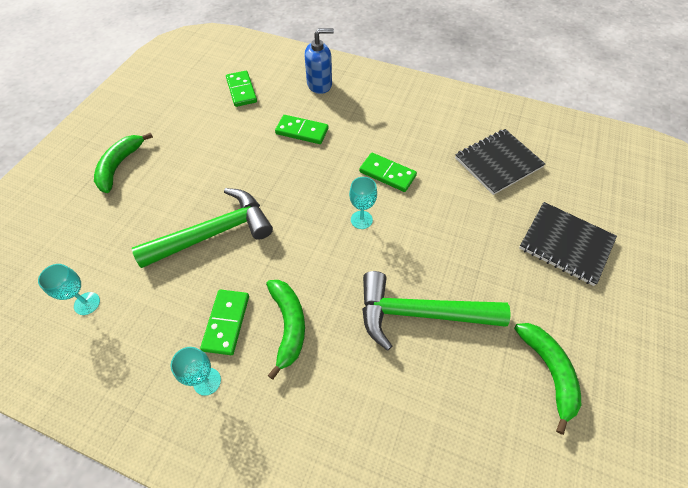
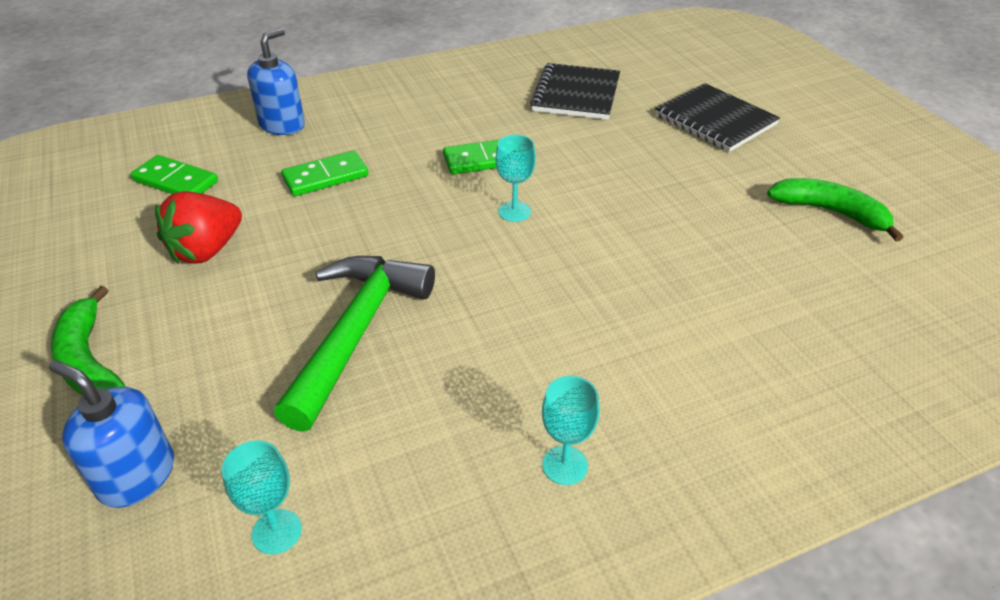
camera: 45 degrees left, 15 degrees down
green domino [200,289,249,355] -> none
green banana [266,280,305,380] -> none
green hammer [362,271,511,351] -> none
black notebook [519,202,617,286] -> black notebook turned 60 degrees clockwise [655,83,780,152]
none -> blue soap dispenser [49,360,174,508]
none -> red strawberry [155,191,242,264]

